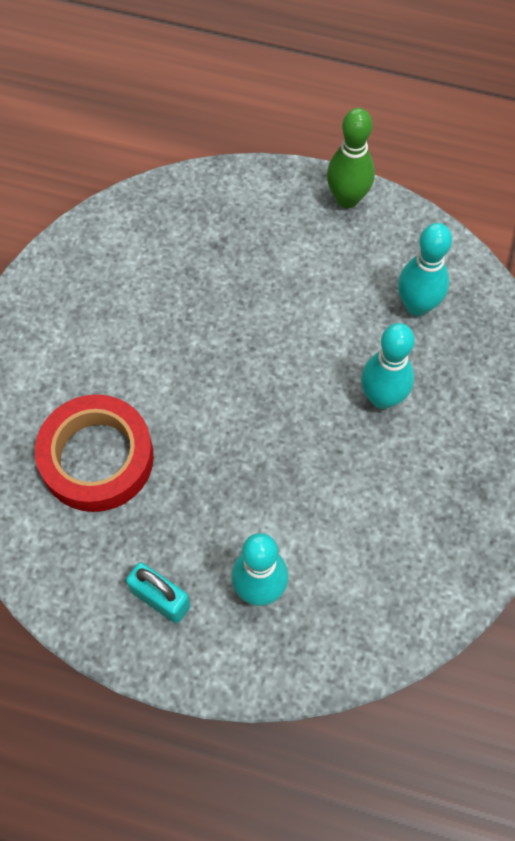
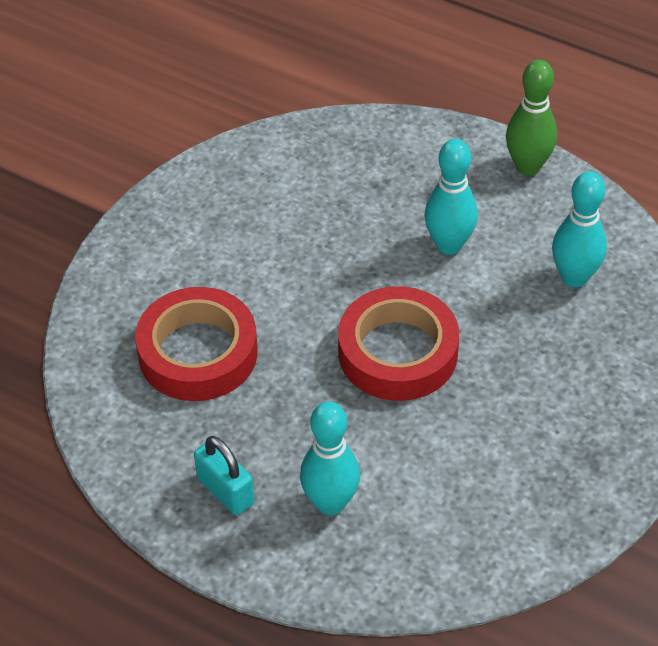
camera: 15 degrees right, 15 degrees down
turquoise bowling pin [361,323,415,409] -> turquoise bowling pin moved to [424,139,478,255]
none -> red tape [338,286,459,401]

